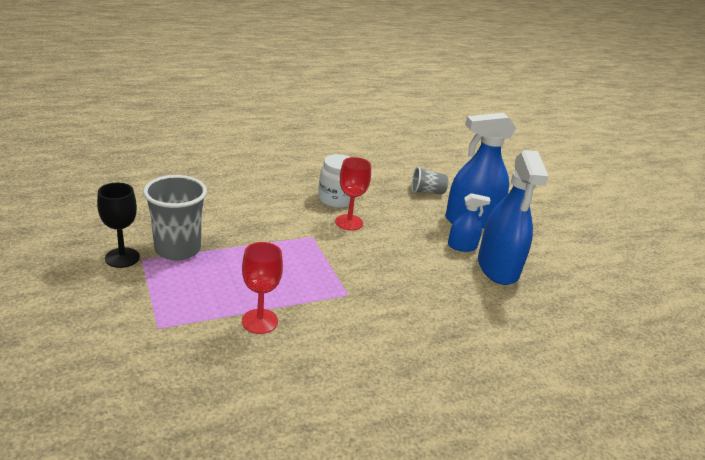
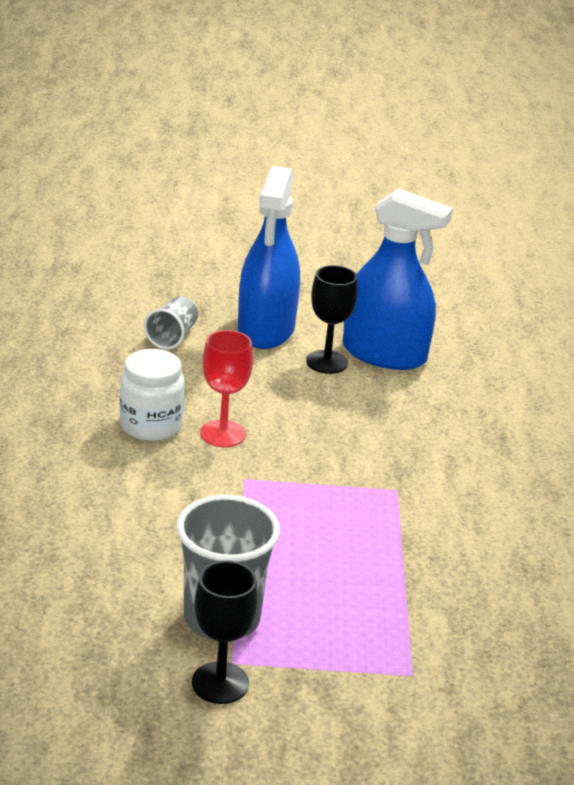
camera: 65 degrees left, 0 degrees up
red goblet [242,242,283,334] -> none
blue spray bottle [448,193,491,252] -> black goblet [306,265,358,374]

